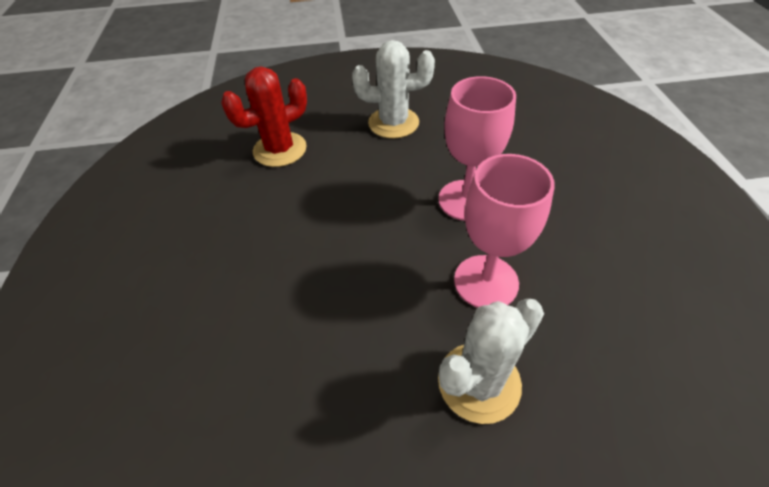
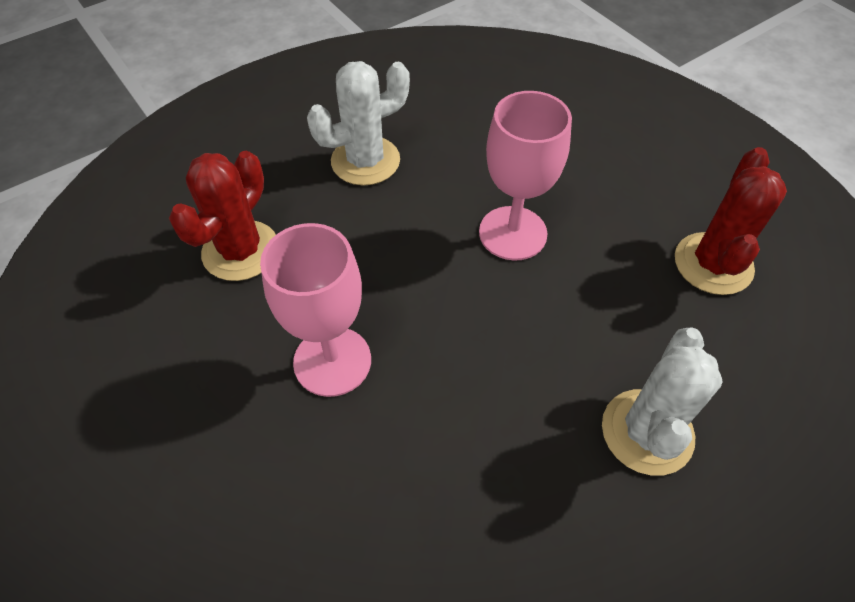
camera: 30 degrees left, 5 degrees up
pink goblet [454,154,555,308] -> pink goblet moved to [260,223,371,397]
none -> red cactus [675,147,787,295]

